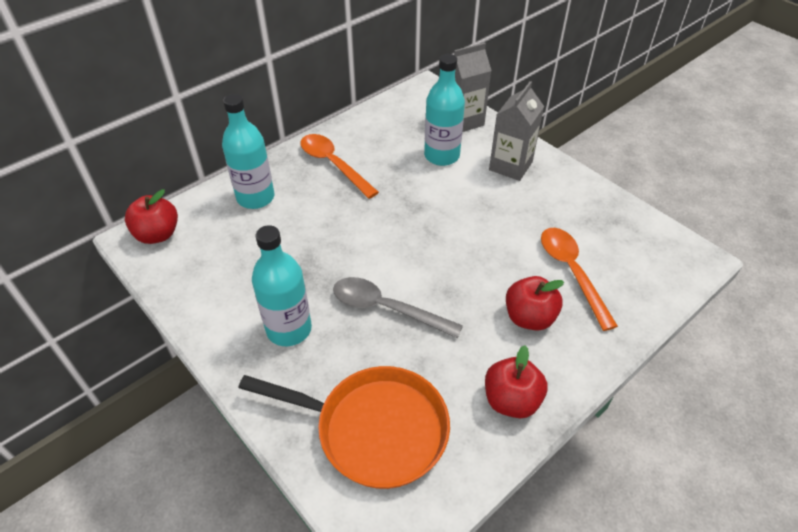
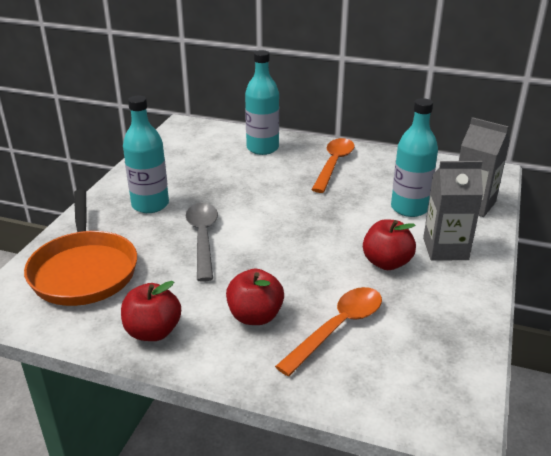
camera: 60 degrees right, 15 degrees down
red apple [125,189,178,244] -> red apple moved to [363,219,416,270]

